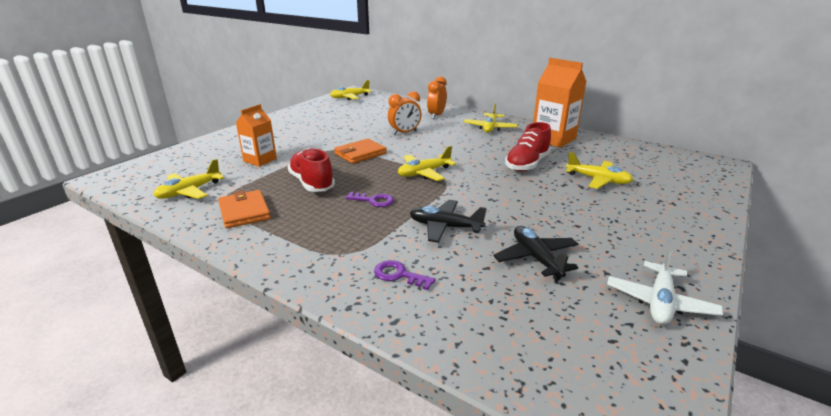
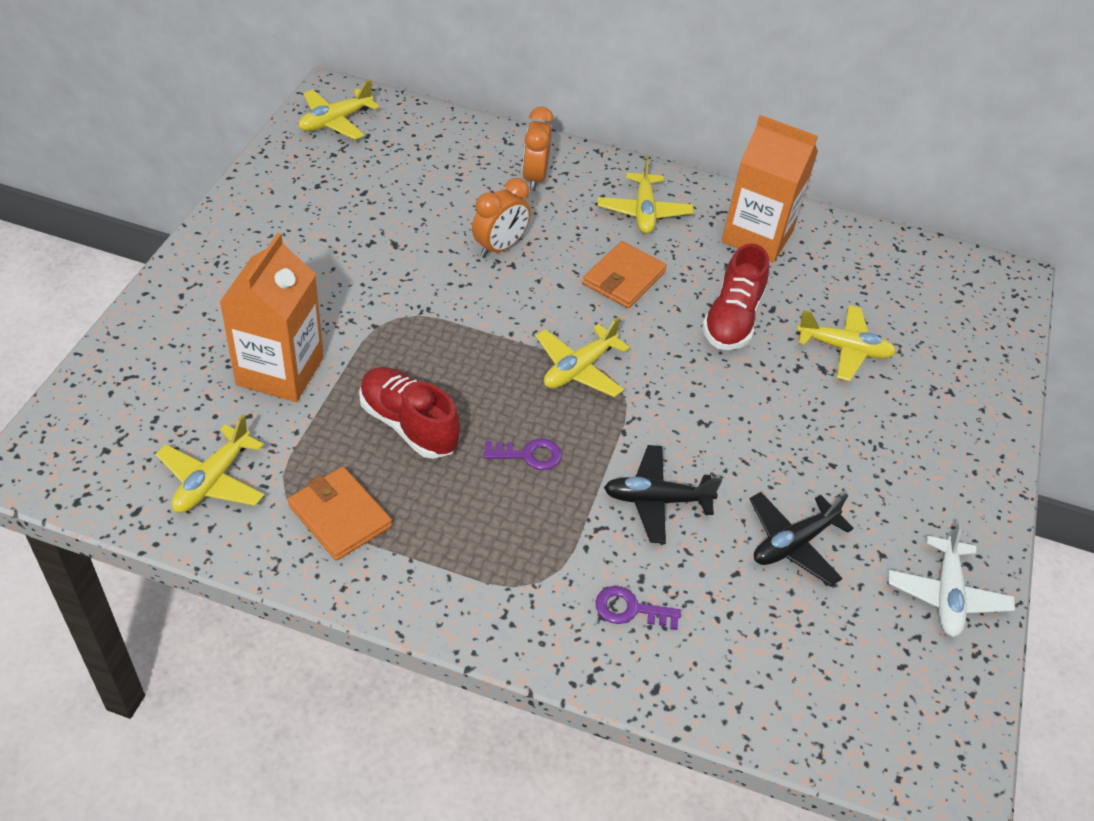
camera: 20 degrees left, 20 degrees up
orange carton [236,104,277,167] -> orange carton [220,233,324,402], size x1.57
orange wallet [334,138,387,164] -> orange wallet moved to [583,241,667,308]
black plane [493,226,578,280] -> black plane turned 90 degrees counterclockwise [750,492,854,586]

